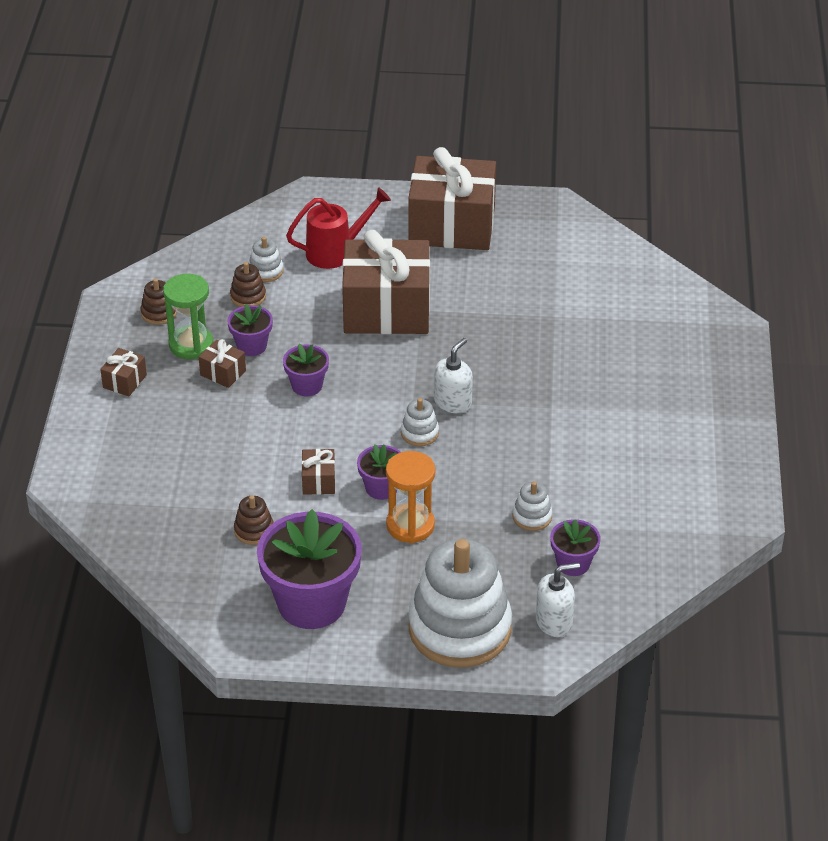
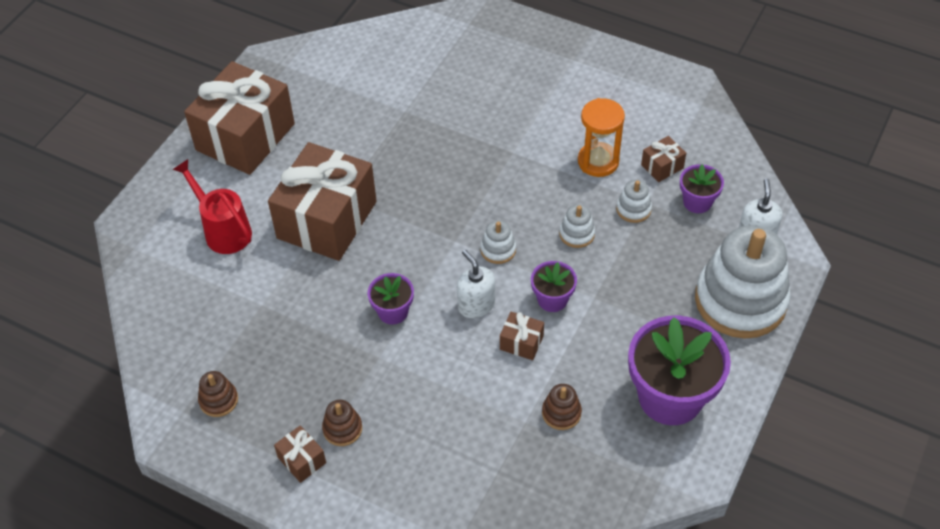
camera: 65 degrees left, 10 degrees up
green hourglass [163,274,213,359] -> none
brown gift [199,339,246,388] -> brown gift moved to [641,136,686,182]
purple flower pot [227,304,273,356] -> none
brown stacking toy [230,262,266,307] -> brown stacking toy moved to [322,400,362,446]
white stacking toy [249,237,284,282] -> white stacking toy moved to [559,205,595,248]
red watering can [286,187,391,269] -> red watering can turned 45 degrees counterclockwise [172,159,252,254]
orange hourglass [386,451,435,543] -> orange hourglass moved to [578,98,625,177]
white soap dispenser [434,338,473,413] -> white soap dispenser moved to [457,250,495,318]

